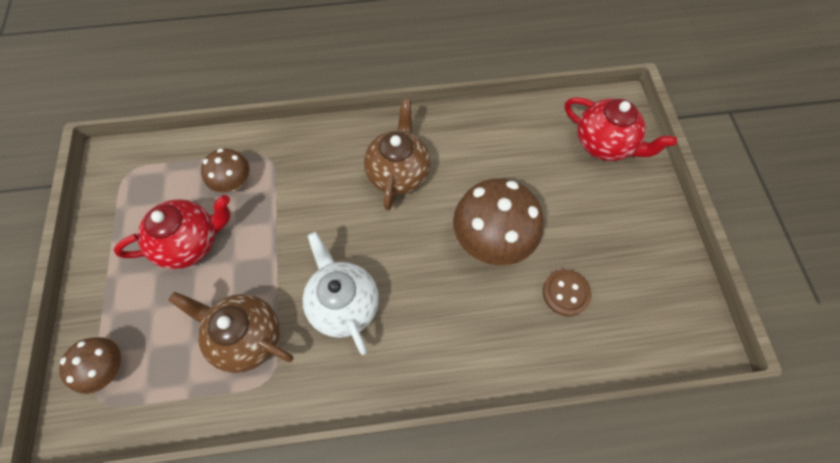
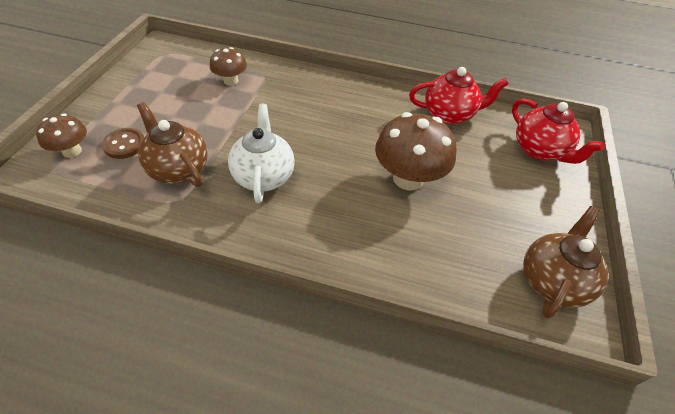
camera: 20 degrees right, 15 degrees down
red teapot [114,195,230,269] -> red teapot moved to [409,67,509,125]
brown teapot [364,99,431,210] -> brown teapot moved to [523,206,609,319]
brown button [543,269,591,316] -> brown button moved to [102,128,144,159]

